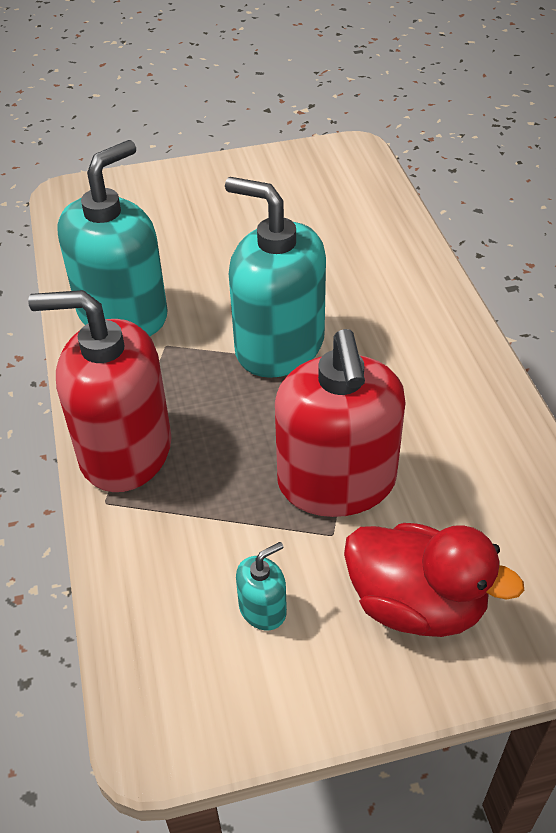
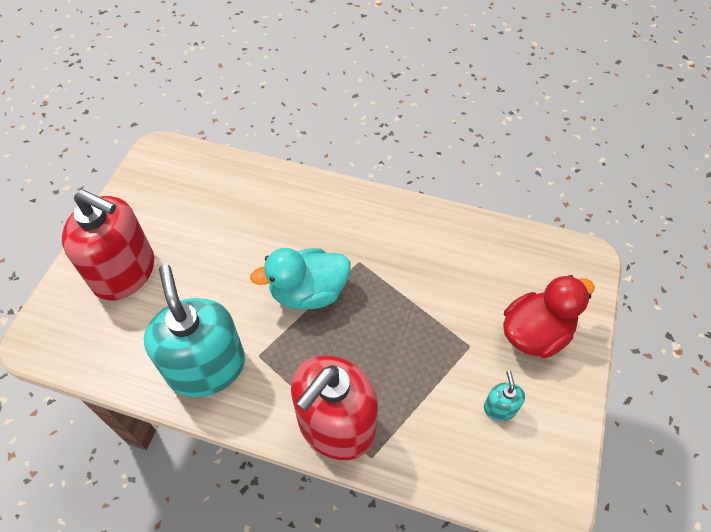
camera: 60 degrees left, 10 degrees up
turquoise soap dispenser [225,177,326,378] -> turquoise duck [250,248,351,310]
red soap dispenser [275,329,405,517] -> red soap dispenser moved to [62,190,154,300]

